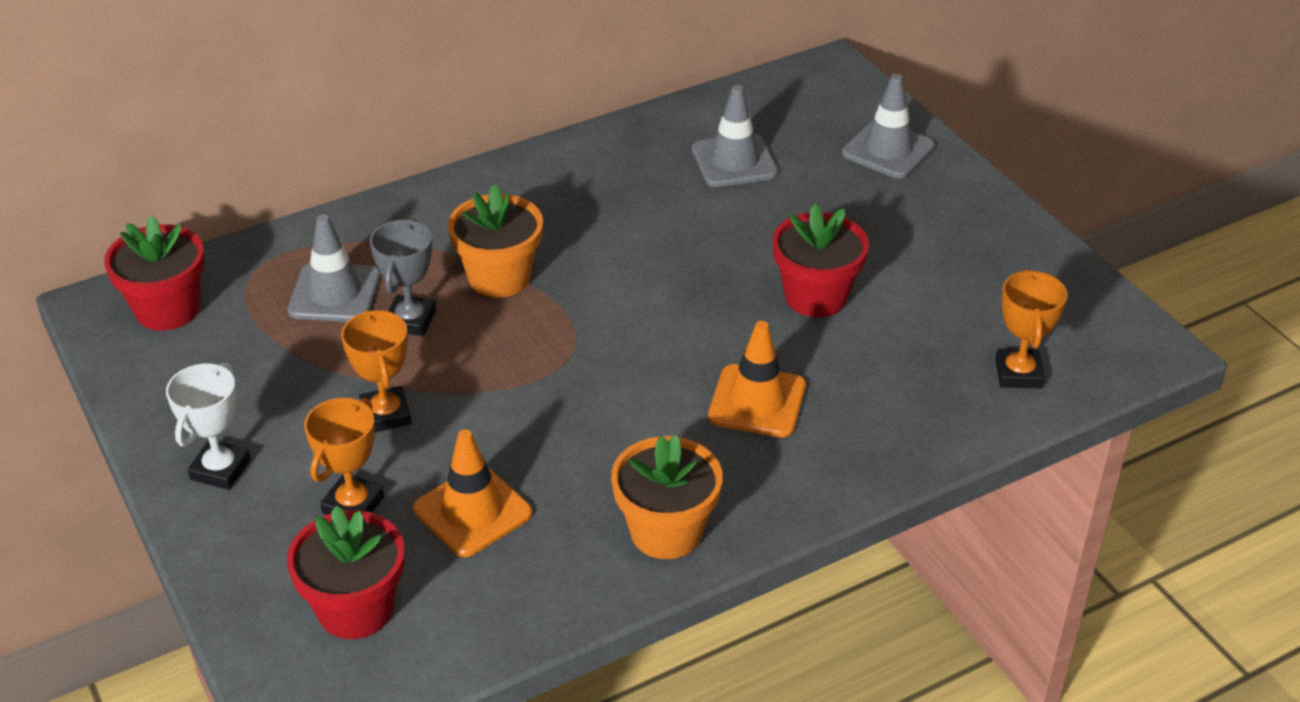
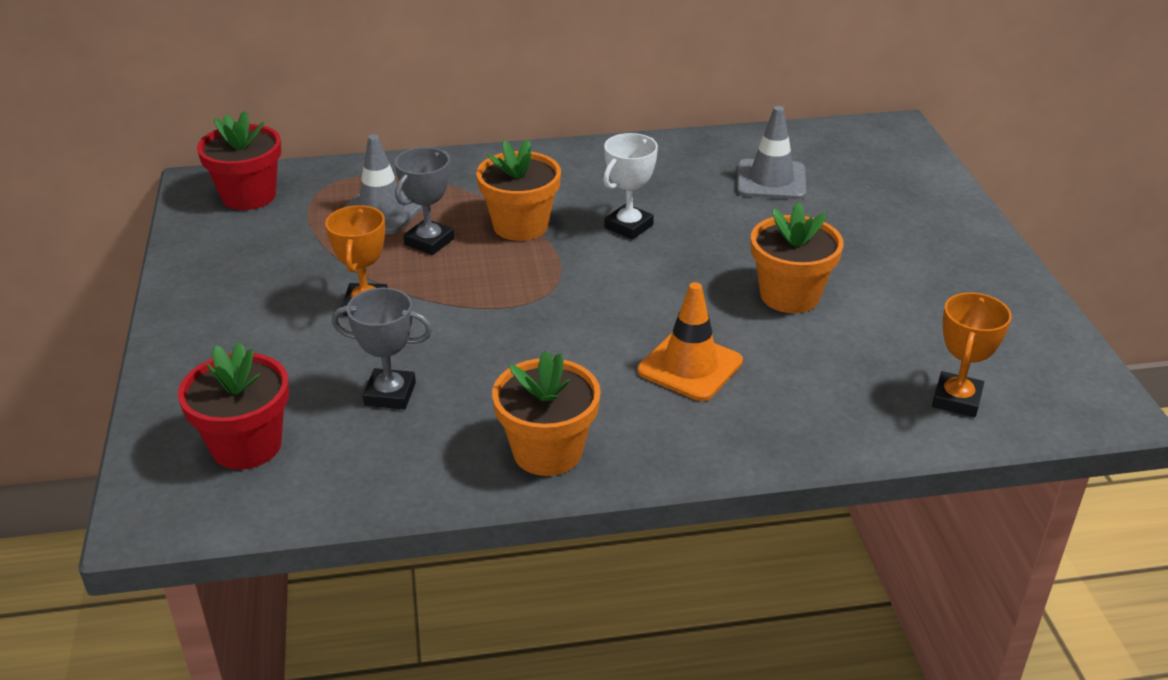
camera: 20 degrees right, 5 degrees down
white trophy [166,363,251,490] -> white trophy moved to [603,133,658,240]
orange trophy [304,398,384,515] -> none
orange traffic cone [413,429,532,557] -> grey trophy [332,288,432,409]
red flower pot [773,203,869,317] -> orange flower pot [751,202,843,313]
grey traffic cone [842,74,935,179] -> none

